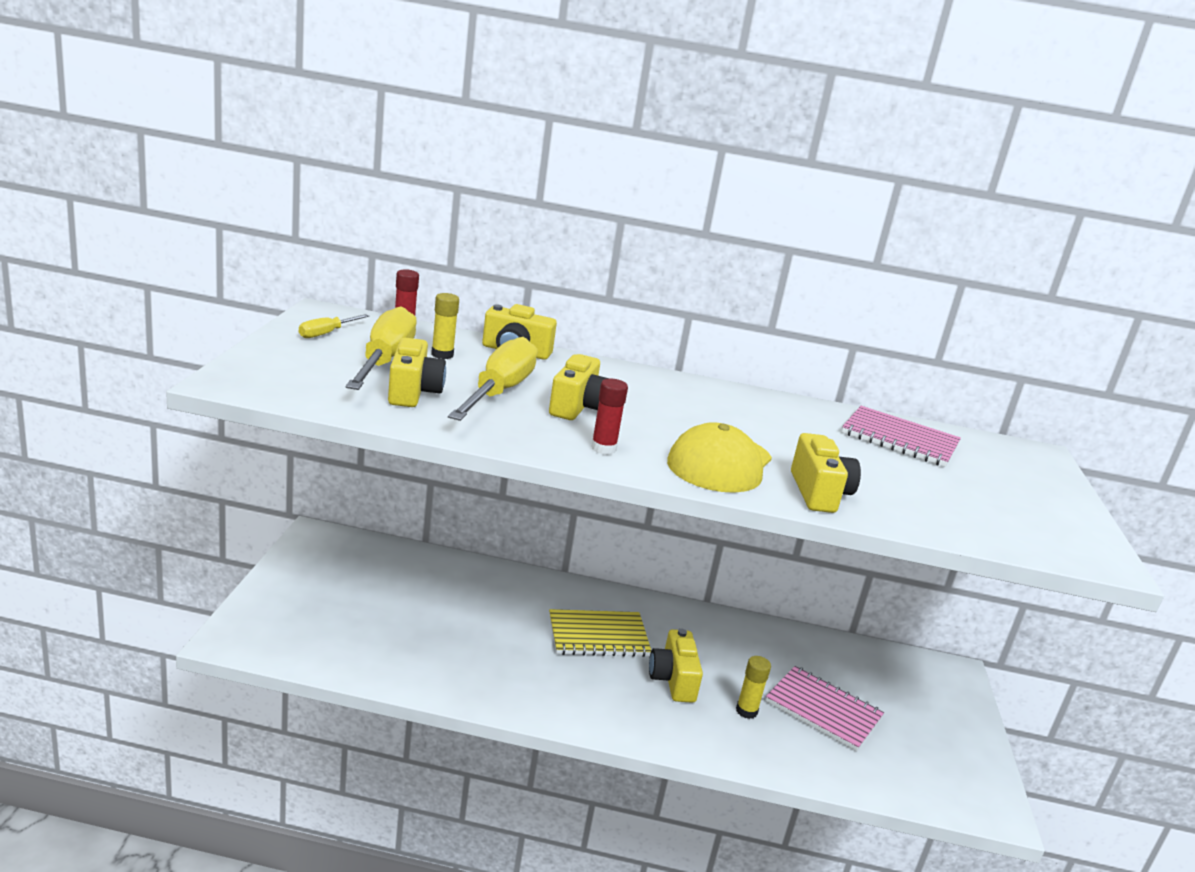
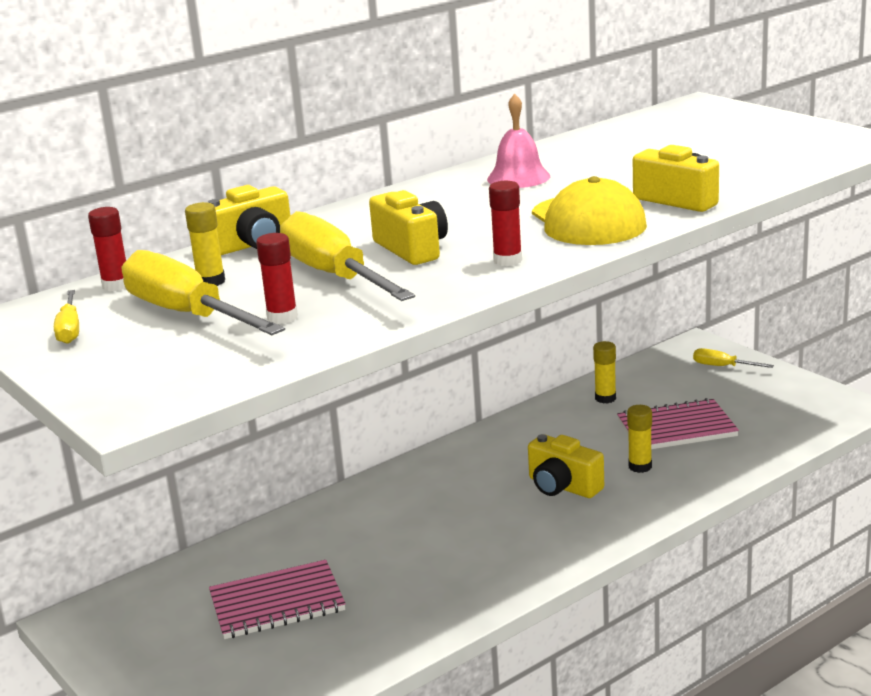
camera: 40 degrees left, 0 degrees up
yellow camera [388,338,446,407] -> red glue stick [256,233,298,324]
yellow notebook [549,609,651,657] -> none
pink notebook [842,406,961,467] -> pink notebook moved to [209,560,346,639]
none -> pink bell [487,93,550,188]
none -> yellow glue stick [593,341,616,404]
none -> yellow screwdriver [693,348,774,368]

